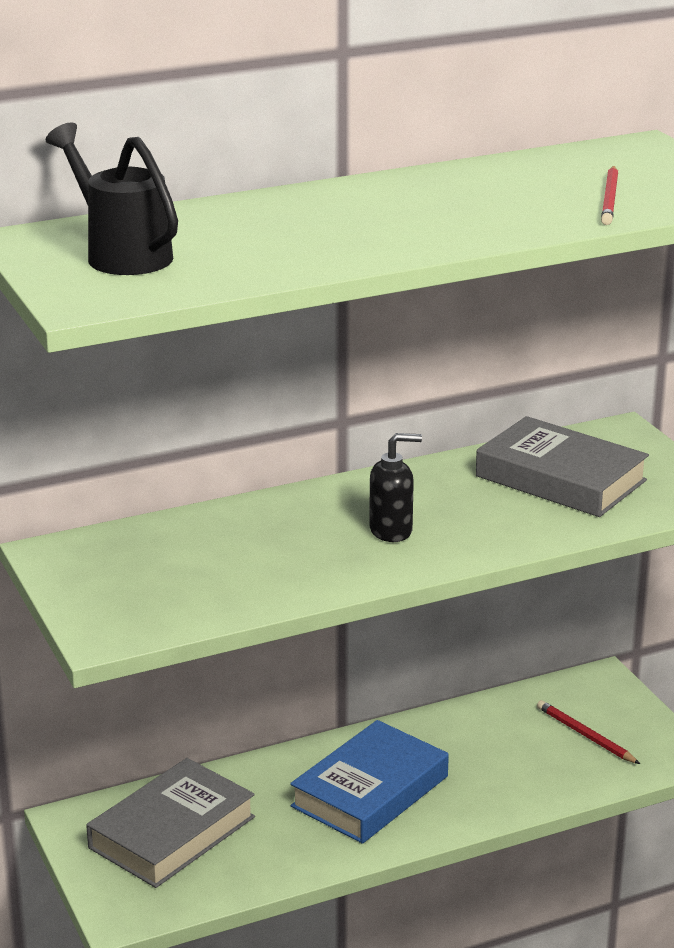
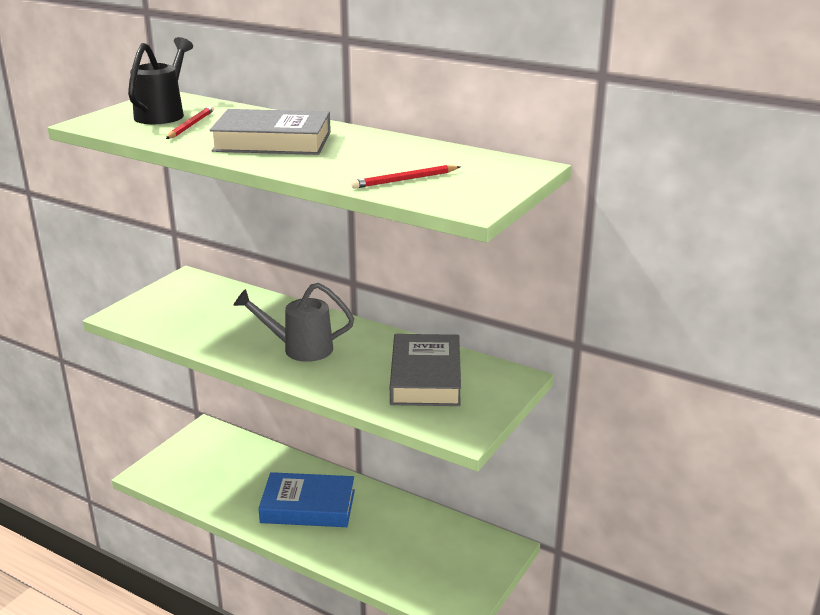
camera: 55 degrees right, 0 degrees up
grey book [86,758,255,888] -> grey book moved to [210,109,331,155]
black soap dispenser [369,433,422,542] -> grey watering can [233,282,354,362]
red pencil [537,700,640,764] -> red pencil moved to [166,106,214,139]

